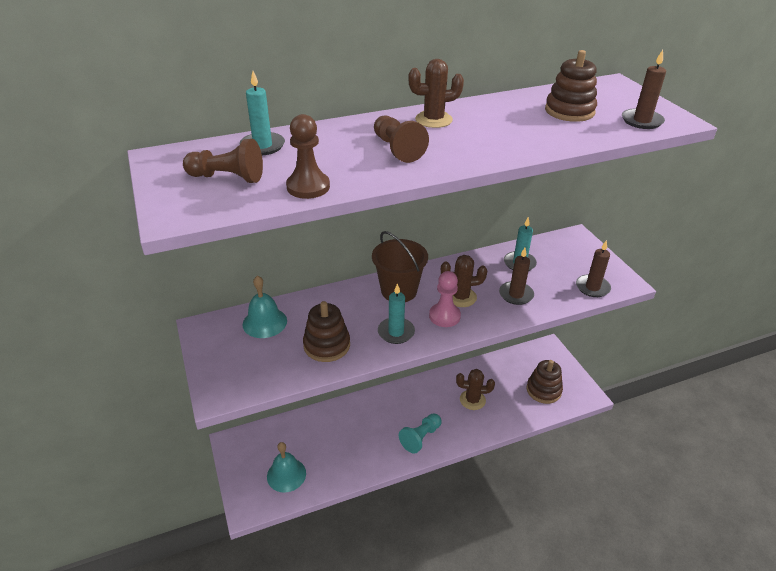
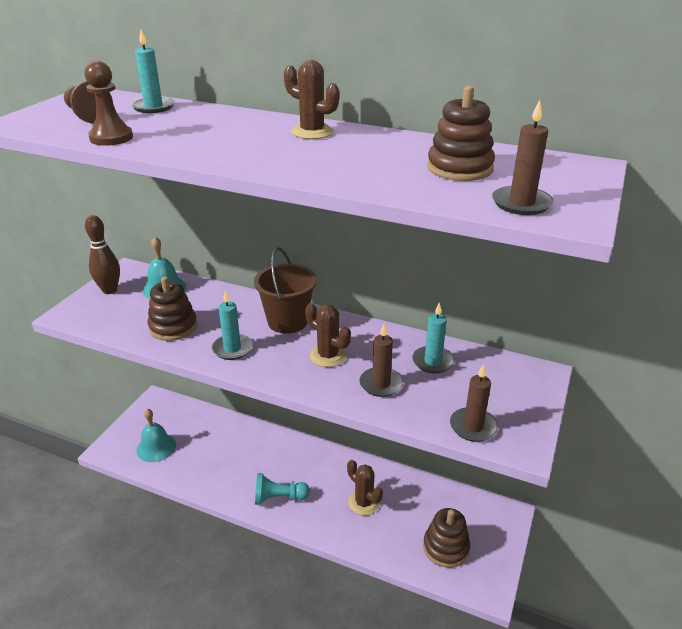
camera: 45 degrees right, 5 degrees down
brown pawn [374,116,429,163] -> none
pink pawn [429,271,461,327] -> none
none -> brown bowling pin [85,215,120,294]

